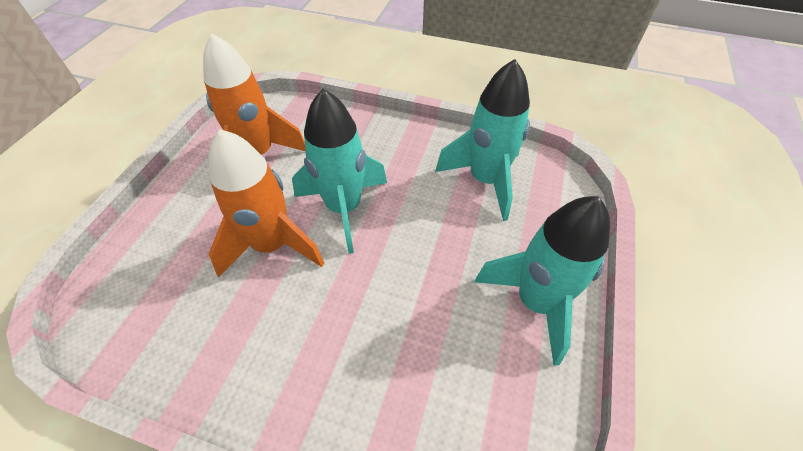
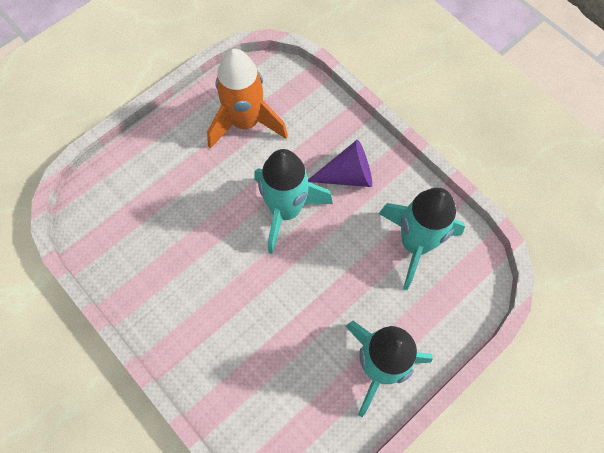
camera: 30 degrees right, 15 degrees up
orange rocket [208,129,324,278] -> none
none -> purple cone [308,140,372,187]

